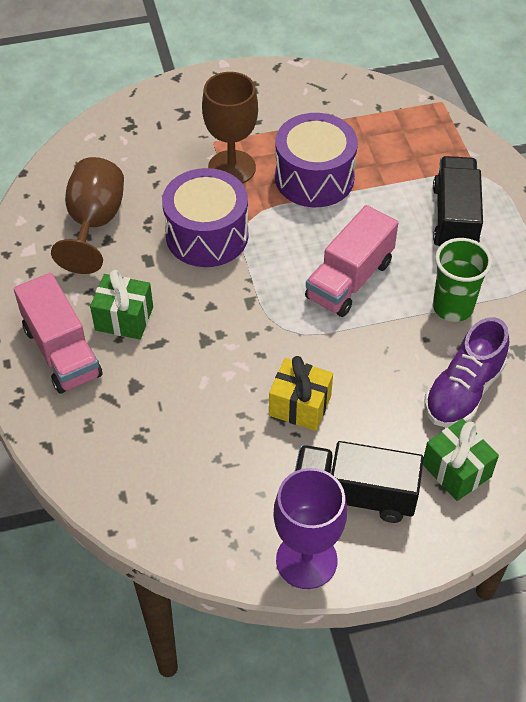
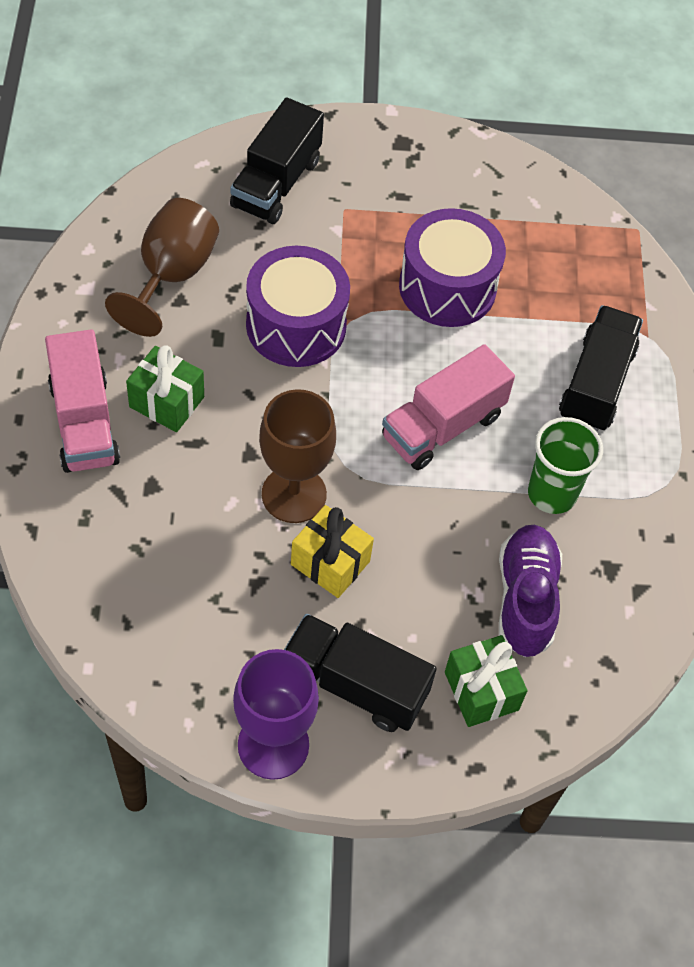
camera: 10 degrees right, 5 degrees up
brown goblet [202,72,258,183] -> brown goblet moved to [259,389,336,523]
purple shoe [424,317,509,427] -> purple shoe turned 135 degrees clockwise [499,525,562,657]
none -> black truck [230,97,324,224]

